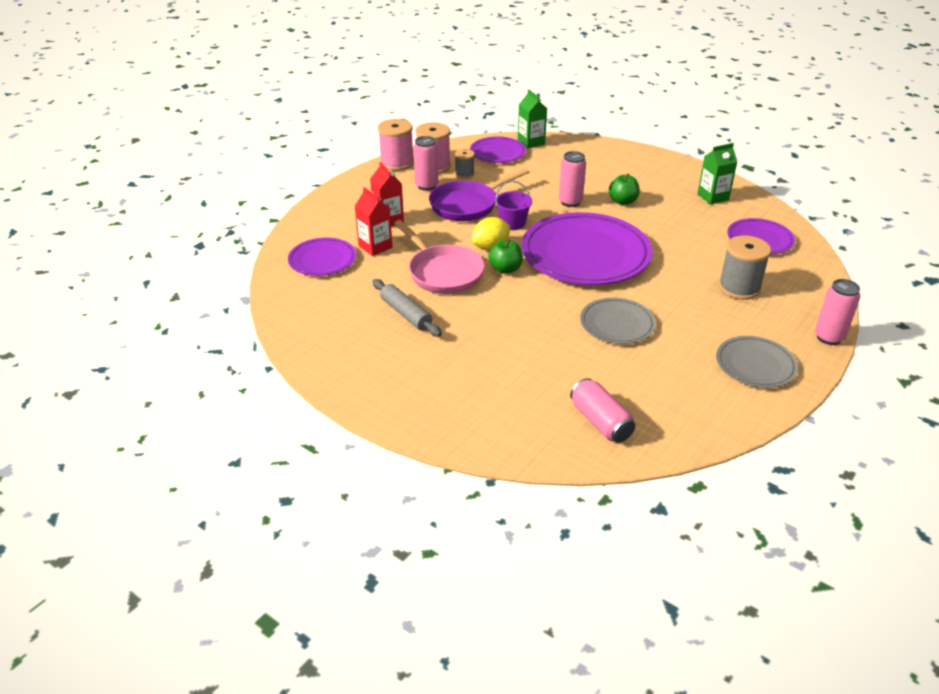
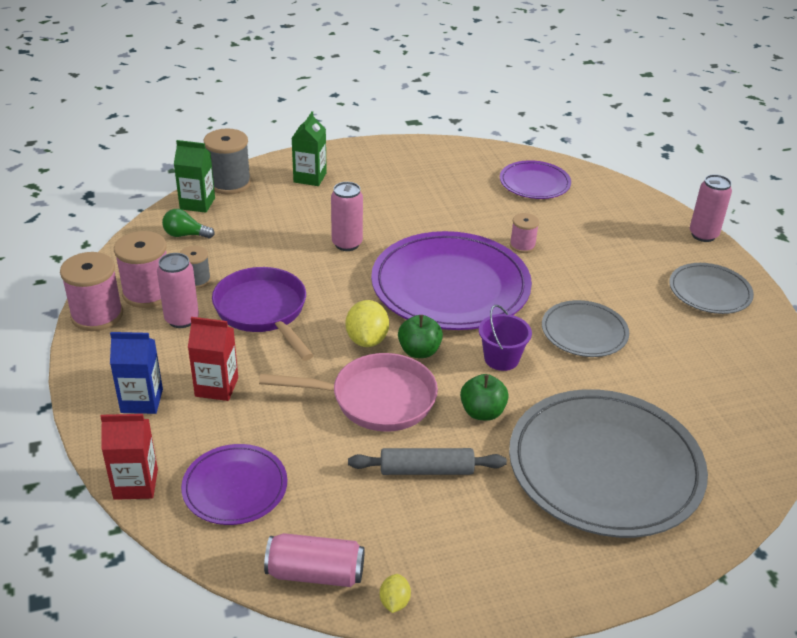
camera: 55 degrees left, 0 degrees up
red carton [355,187,392,256] -> red carton moved to [100,414,158,500]
purple pan [429,168,529,221] -> purple pan turned 150 degrees clockwise [212,267,314,361]
purple plate [470,136,526,163] -> green light bulb [162,209,215,238]
purple bucket [495,181,532,230] -> purple bucket moved to [479,305,532,371]
pink can [570,378,635,443] -> pink can moved to [264,533,365,587]
green apple [609,173,640,205] -> green apple moved to [460,374,509,421]
green carton [697,143,737,205] -> green carton moved to [292,111,327,186]
grey spool [719,235,771,300] -> grey spool moved to [204,129,251,195]
none -> blue carton [110,332,163,414]
none -> yellow lemon [380,574,411,613]
none -> grey plate [509,389,708,538]
none -> pink spool [510,213,539,253]

